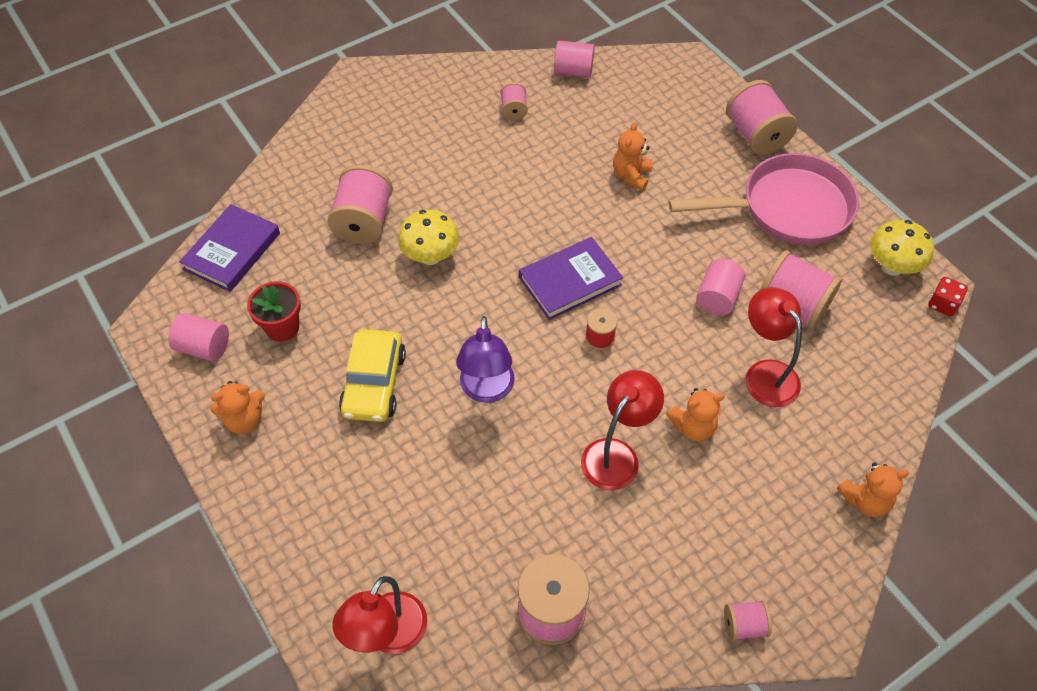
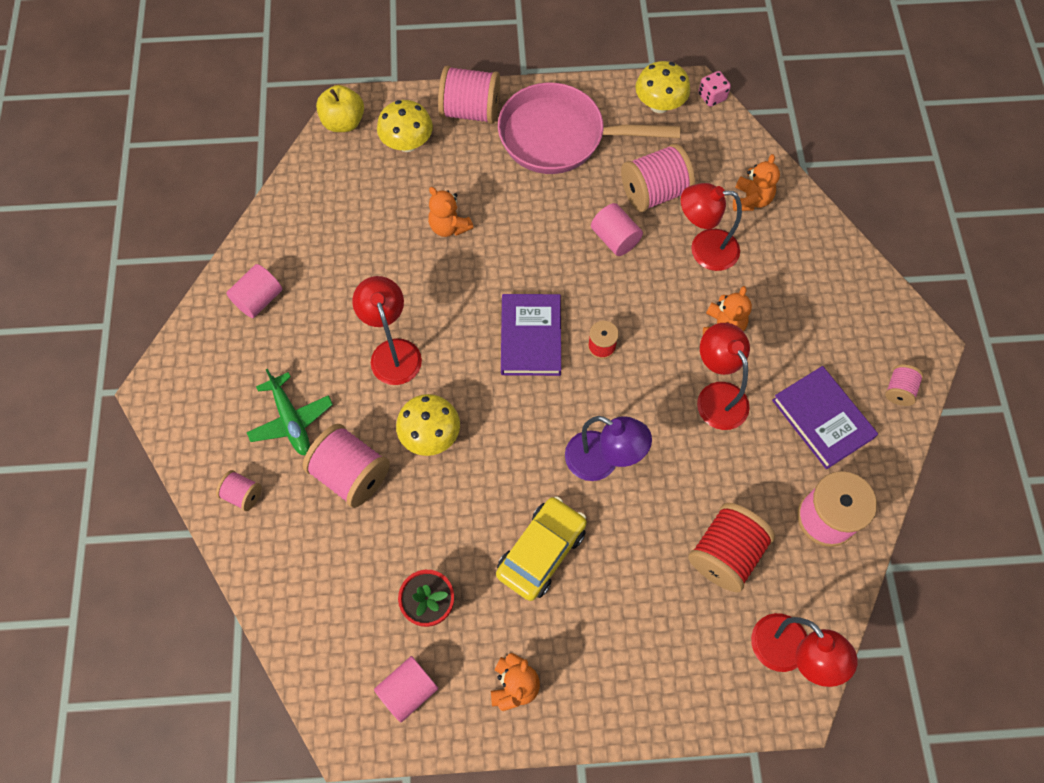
camera: 60 degrees left, 10 degrees up
purple book [179,204,280,292] -> purple book moved to [772,366,878,469]
yellow car [339,329,406,422] -> yellow car turned 90 degrees counterclockwise [496,496,587,601]
pink spool [501,82,528,120] -> pink spool moved to [216,470,262,511]
pink cylinder [554,41,595,77] -> pink cylinder moved to [226,264,282,318]
pink pan [669,153,859,245] -> pink pan turned 105 degrees counterclockwise [498,83,681,174]
orange teddy bear [837,462,909,517] -> orange teddy bear moved to [733,154,780,211]
red dice [928,277,968,316] -> pink dice [698,71,731,107]
none -> green plane [246,369,333,455]
none -> yellow apple [316,85,364,132]
none -> red lamp [352,276,422,385]
none -> yellow mushroom [377,100,433,152]
none -> red spool [688,503,775,592]

